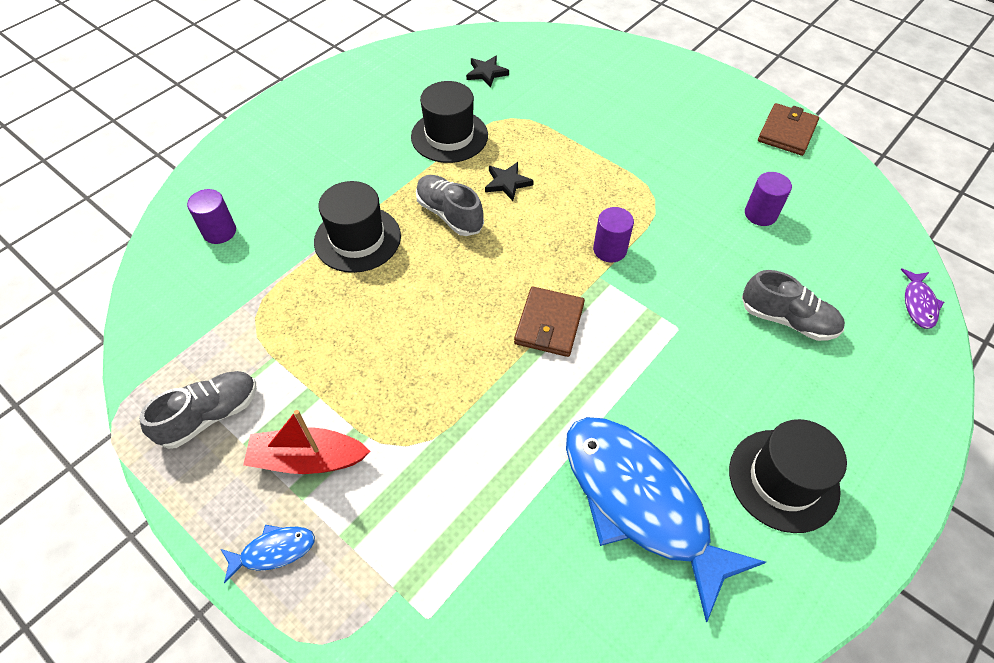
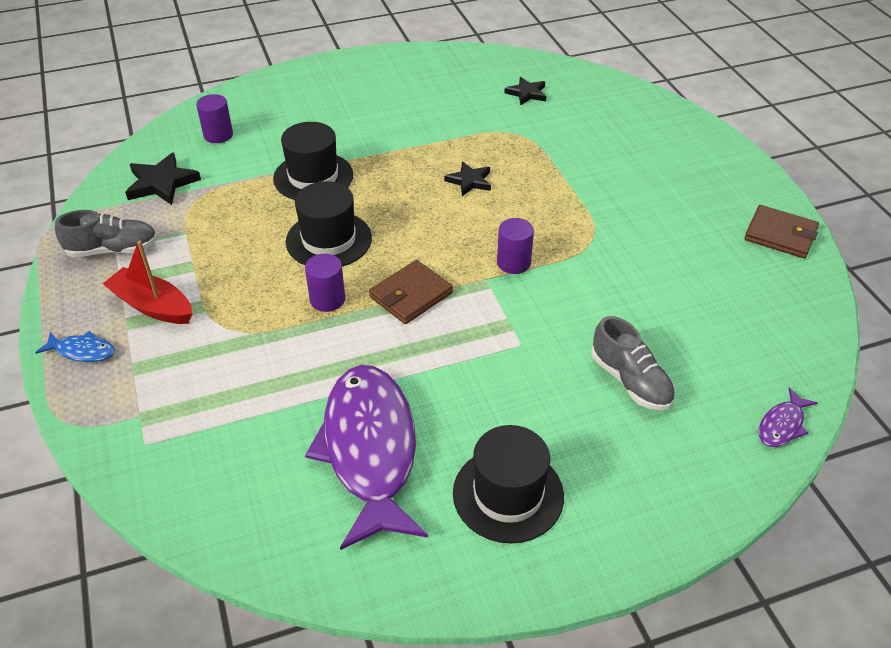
camera: 30 degrees right, 10 degrees down
black hat [411,81,488,163] -> black hat moved to [286,181,372,266]
grey shoe [416,175,484,236] -> none
blue fish [566,417,766,622] -> purple fish [305,365,428,550]
purple cylinder [745,172,792,226] -> purple cylinder moved to [305,254,345,312]
brown wallet [758,103,819,156] -> brown wallet turned 60 degrees clockwise [744,205,819,259]
none -> black star [125,152,201,205]

